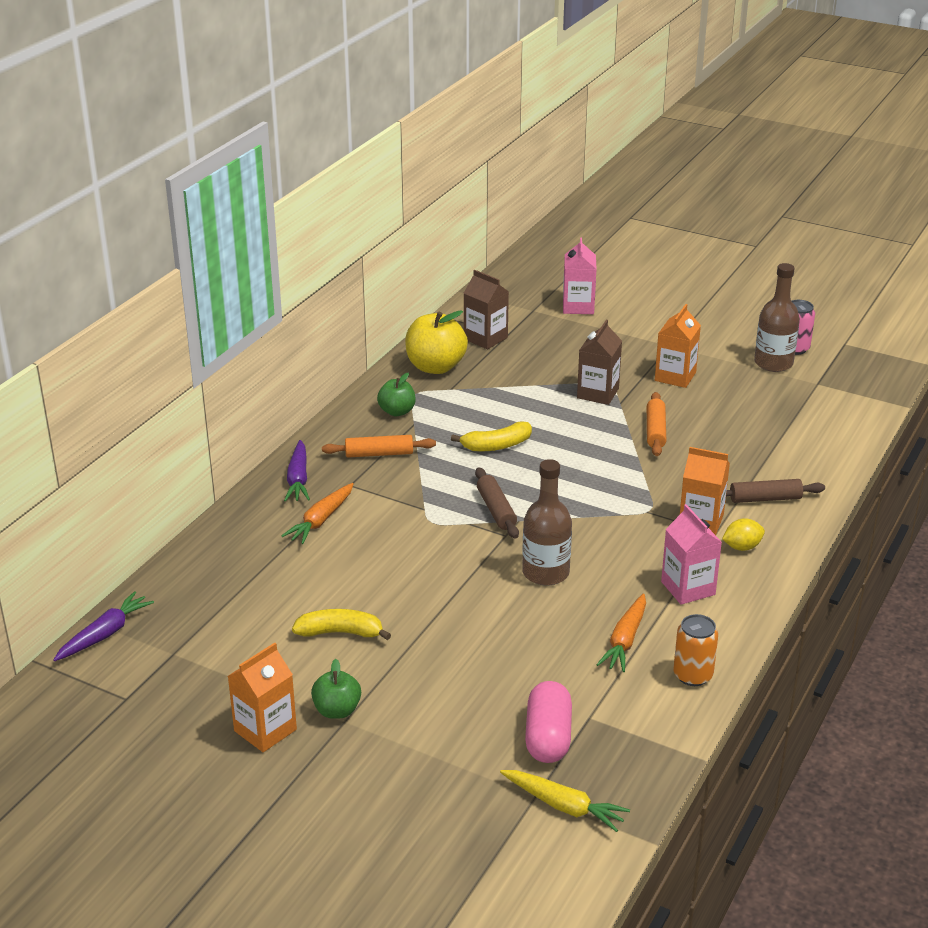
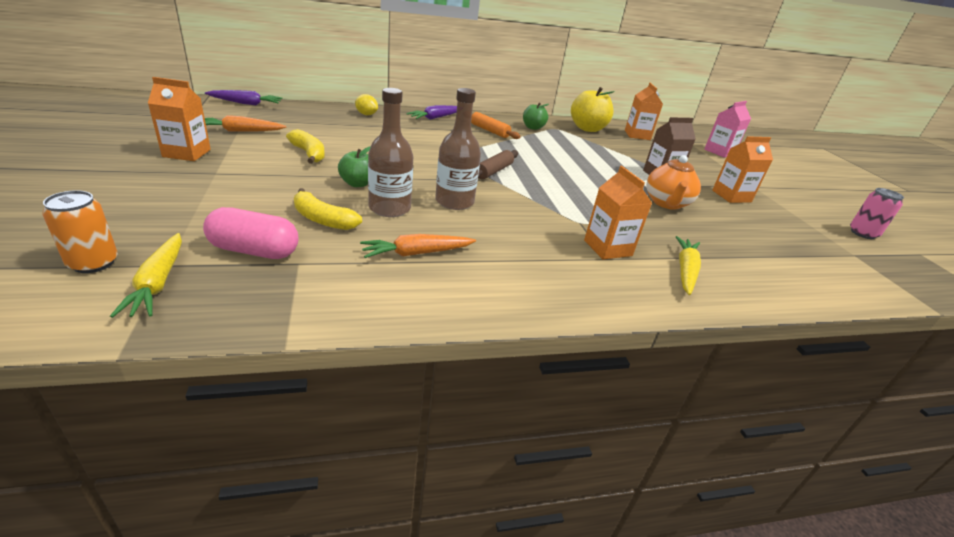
camera: 45 degrees right, 0 degrees up
orange carrot [281,483,353,544] -> orange carrot moved to [205,115,286,132]
green apple [311,659,361,719] -> green apple moved to [338,146,371,187]
yellow banana [451,421,532,452] -> yellow banana moved to [294,188,362,230]
brown carton [464,270,509,349] -> orange carton [625,83,663,140]
pink capsule [525,681,572,763] -> pink capsule turned 45 degrees clockwise [203,207,298,259]
orange rolling pin [647,392,666,456] -> orange teapot [646,155,701,210]
pink carton [661,504,722,605] -> none
orange can [673,614,718,686] -> orange can moved to [42,190,118,273]
yellow lemon [722,518,765,551] -> yellow lemon moved to [355,94,378,115]
brown rolling pin [726,479,825,503] -> yellow carrot [676,236,701,295]
brown bottle [754,263,800,372] -> brown bottle moved to [368,88,413,217]

